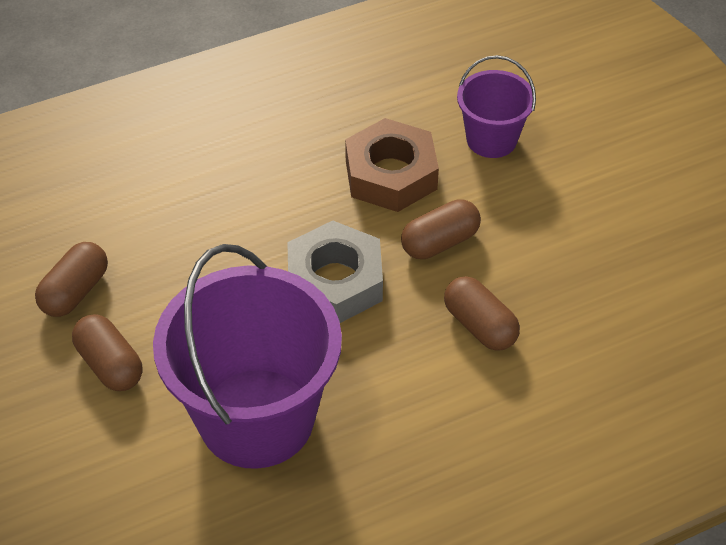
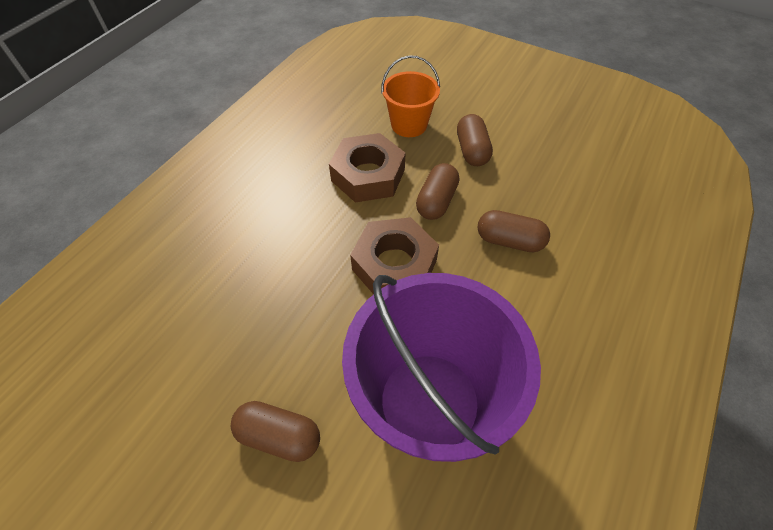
camera: 35 degrees left, 5 degrees up
brown capsule [35,242,108,317] -> brown capsule moved to [457,114,493,166]
grey nut [288,221,383,323] -> brown nut [350,217,439,294]
purple bucket [457,55,536,158] -> orange bucket [381,55,440,137]

